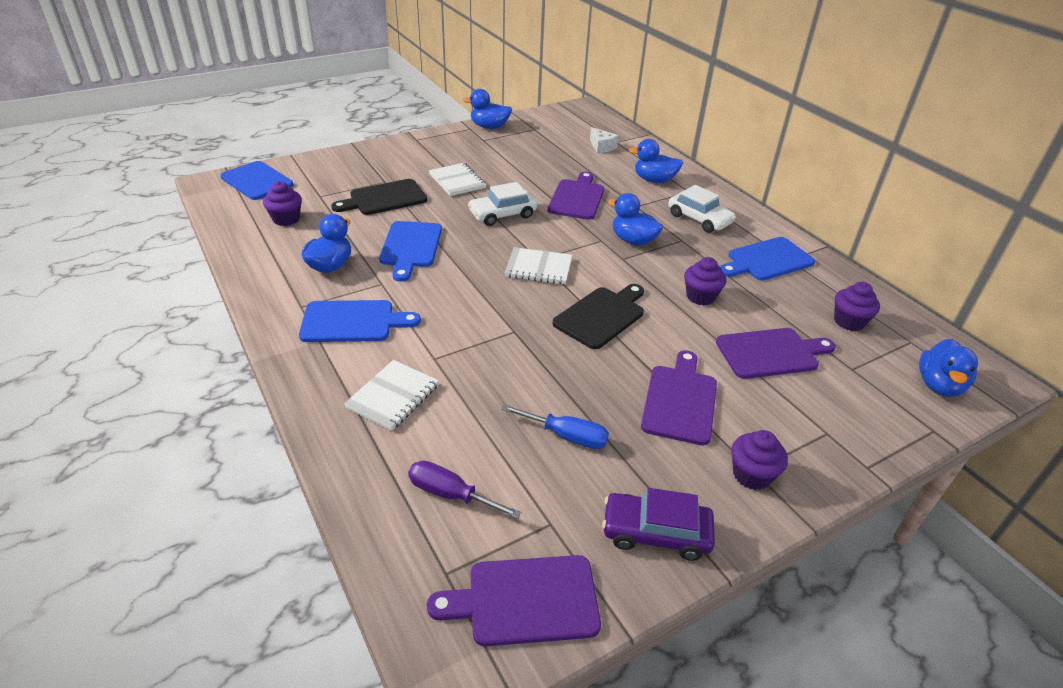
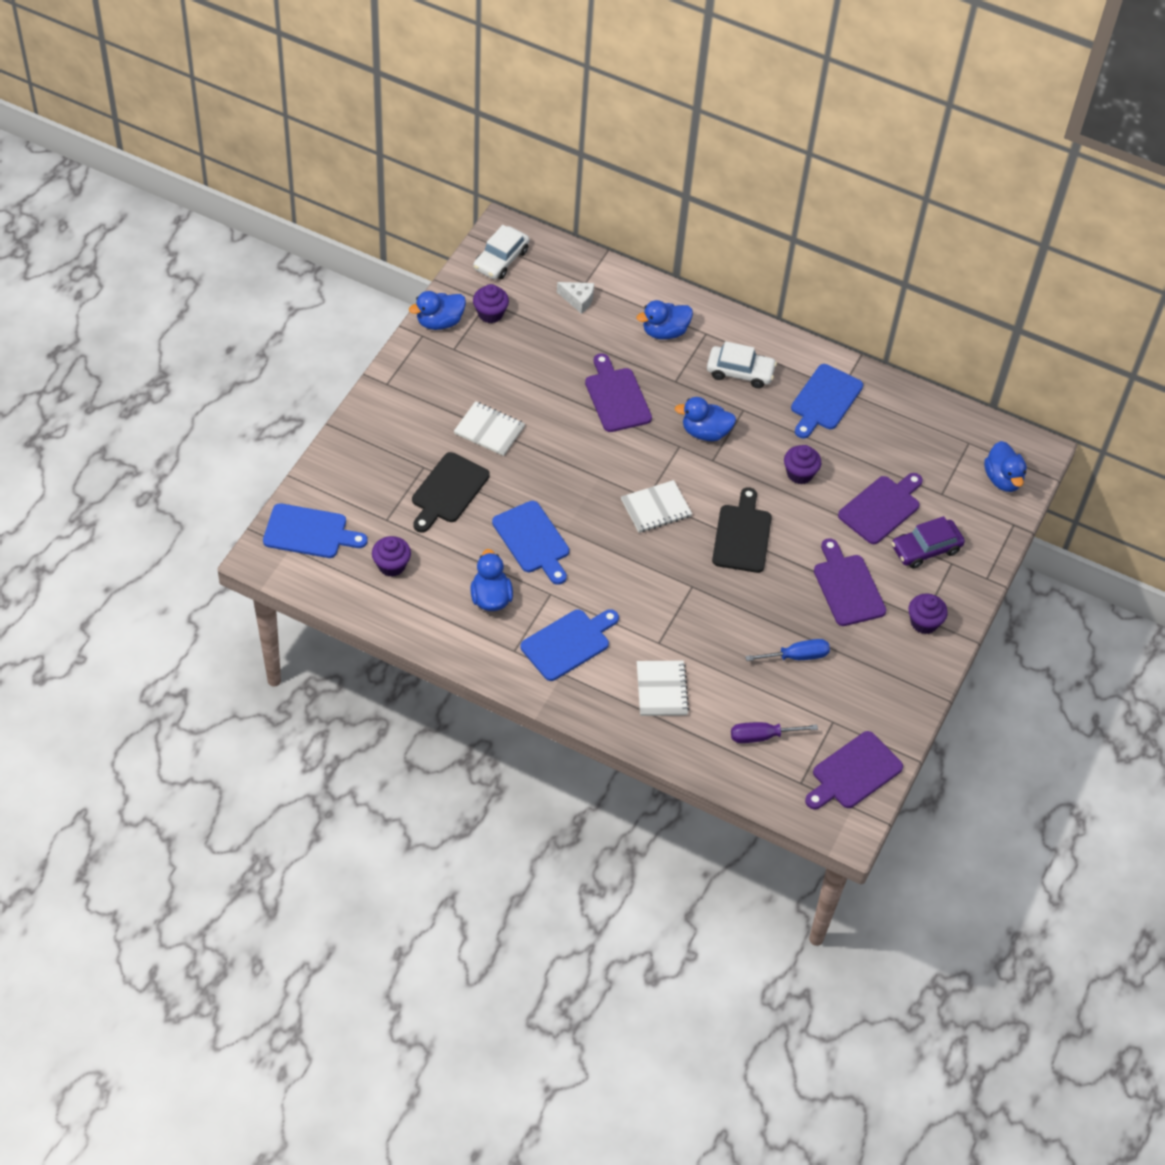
camera: 35 degrees left, 15 degrees up
white car [468,182,537,226] -> white car moved to [473,225,529,279]
purple car [602,488,715,561] -> purple car moved to [892,516,965,569]
purple cupcake [834,282,880,331] -> purple cupcake moved to [473,284,509,323]

